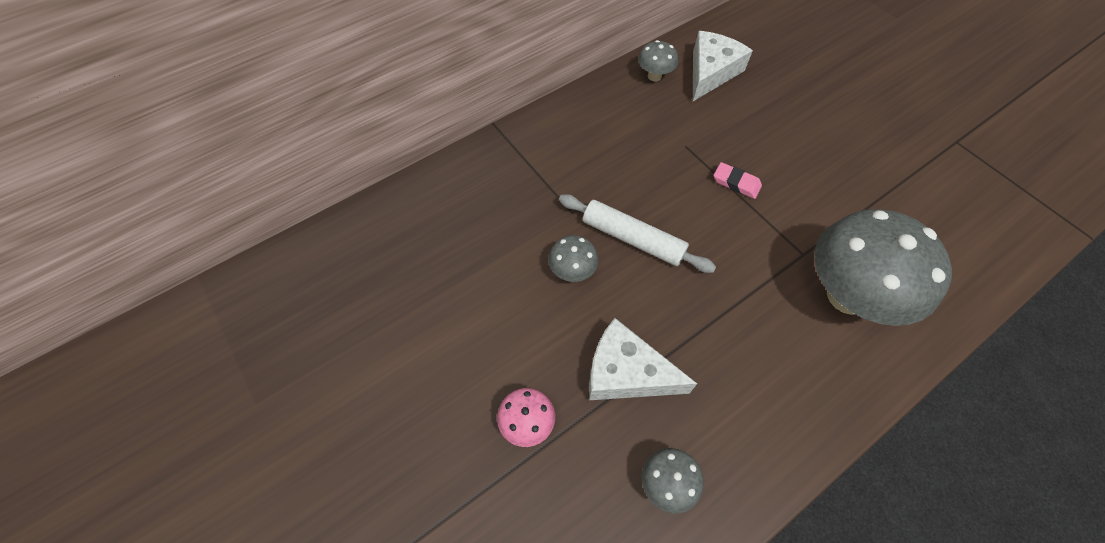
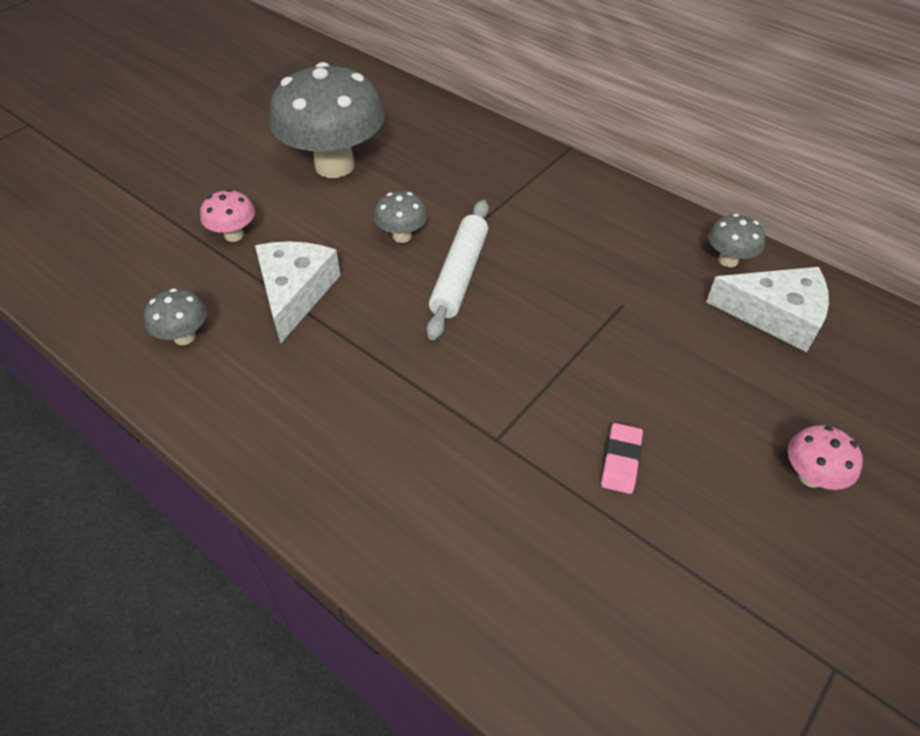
camera: 75 degrees right, 10 degrees down
pink eraser [714,162,762,199] -> pink eraser moved to [601,423,643,494]
grey mushroom [814,209,952,326] -> grey mushroom moved to [269,62,385,178]
none -> pink mushroom [788,425,863,490]

